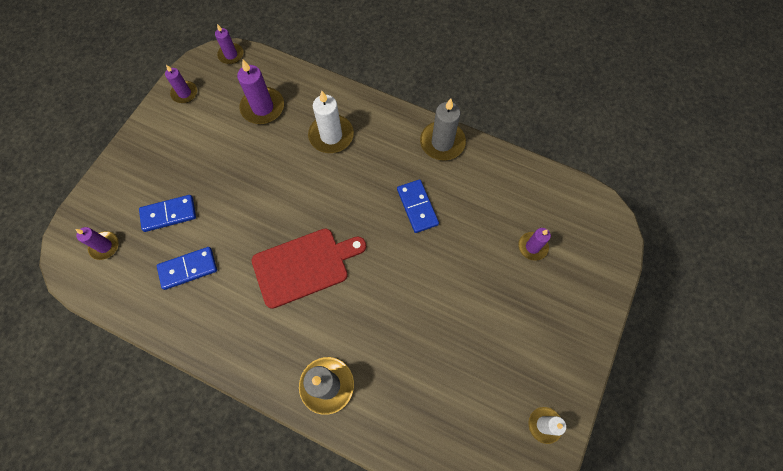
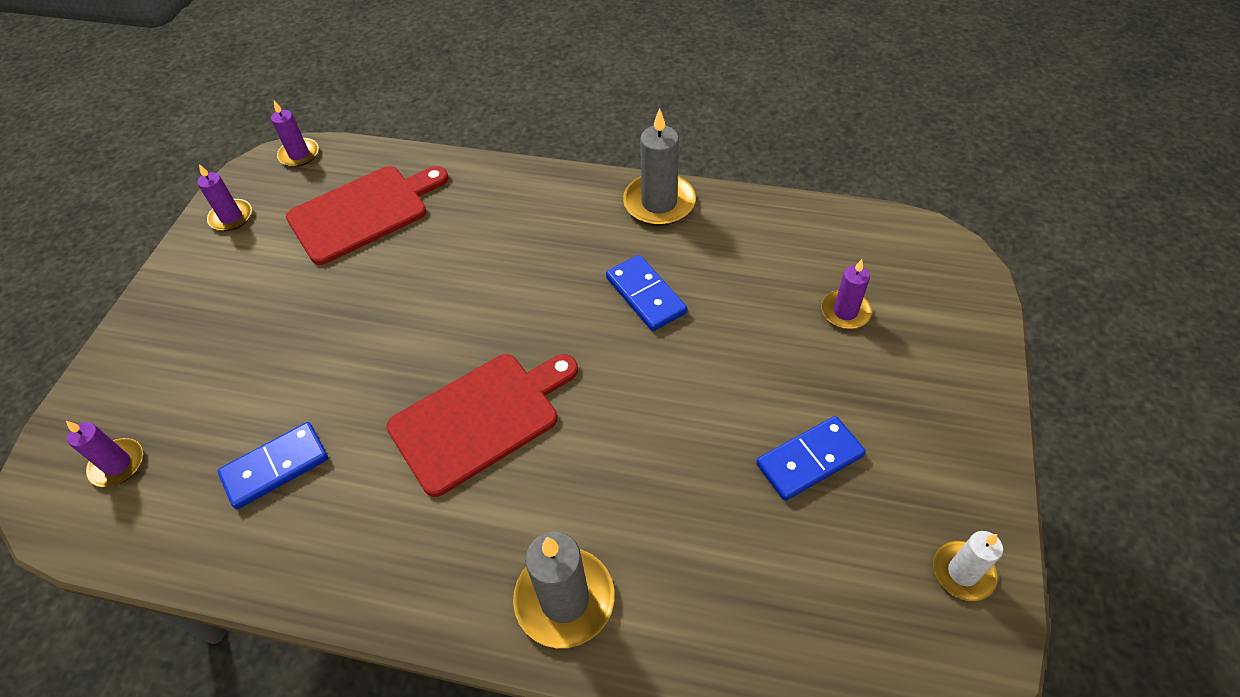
camera: 10 degrees left, 15 degrees down
blue domino [139,195,196,232] -> blue domino moved to [756,416,866,501]
purple candle [237,60,284,124] -> red cutting board [286,166,448,265]
white candle [308,91,354,153] -> none

